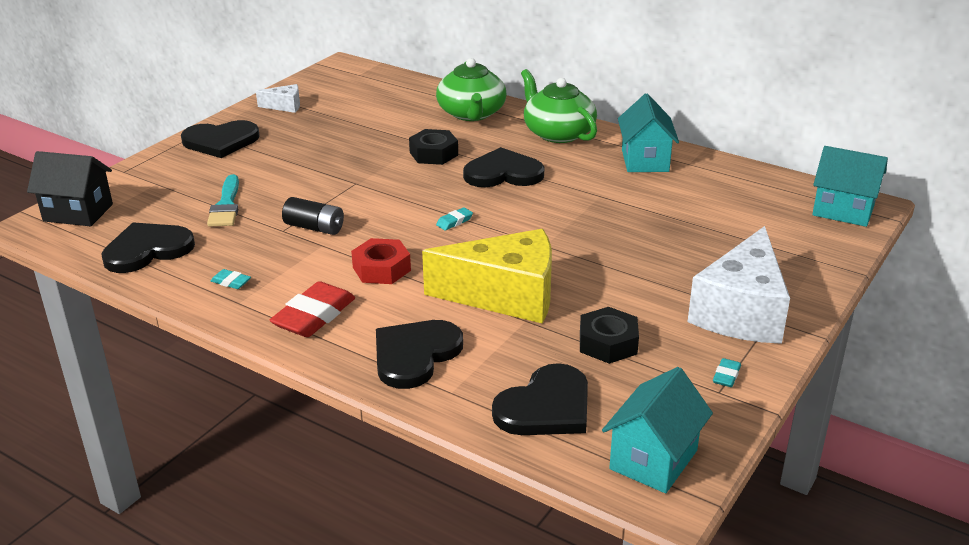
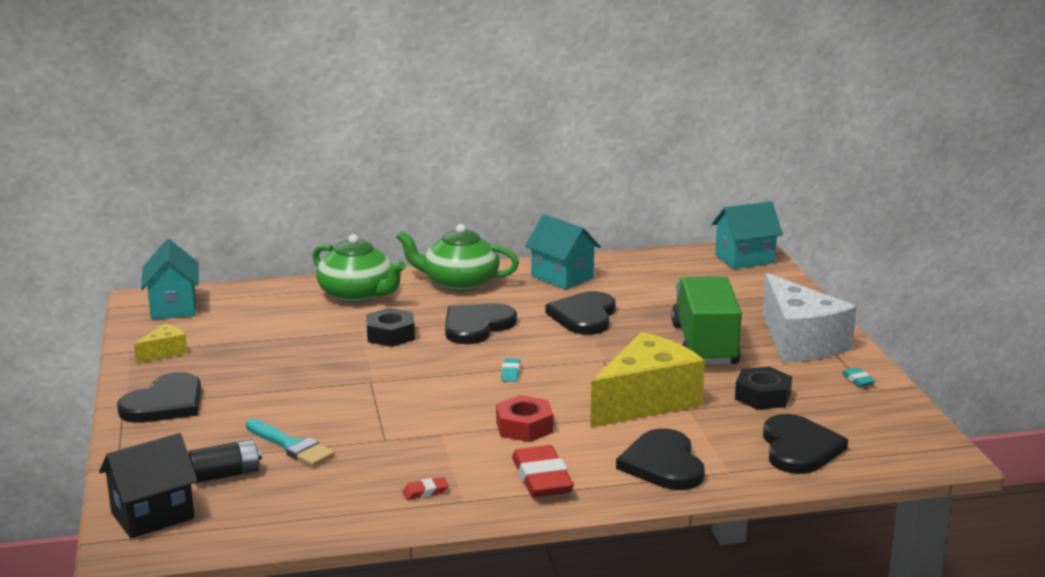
camera: 45 degrees left, 10 degrees down
black heart [101,222,195,273] -> black heart moved to [545,291,616,335]
turquoise eraser [211,269,251,289] -> red eraser [402,477,449,500]
white cheese [256,84,300,113] -> yellow cheese [134,324,188,363]
black battery [282,197,344,235] -> black battery moved to [188,439,262,483]
turquoise house [602,367,713,493] -> turquoise house moved to [141,239,199,319]
none -> green truck [671,277,742,365]

